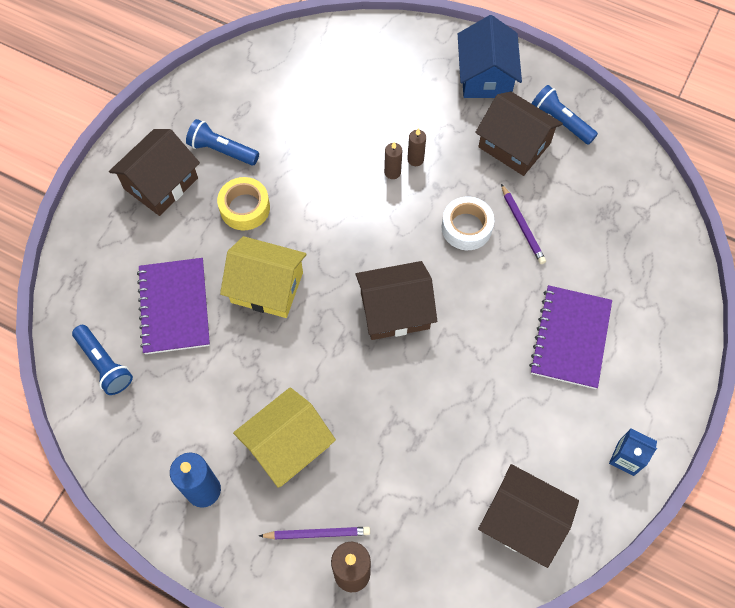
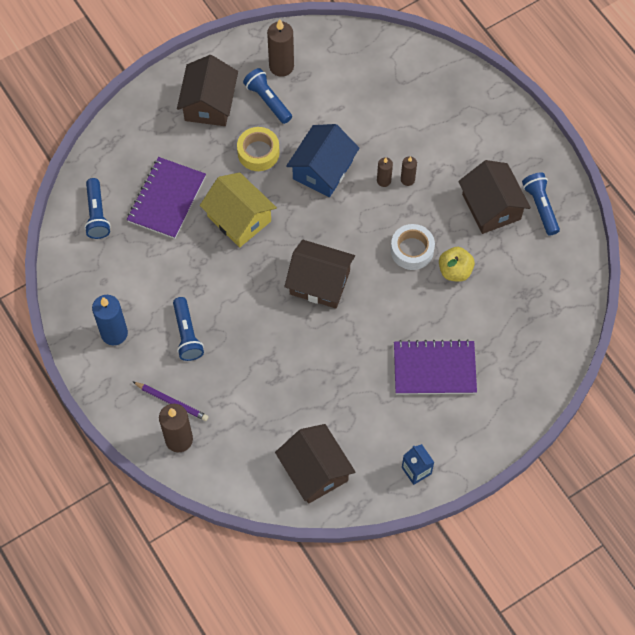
camera: 30 degrees right, 0 degrees up
brown house [109,129,200,216] -> brown house turned 60 degrees counterclockwise [177,55,238,126]
yellow house [233,387,336,488] -> blue flashlight [173,297,204,361]
blue house [458,15,522,98] -> blue house moved to [286,124,360,197]
purple pencil [501,184,546,264] -> yellow apple [439,247,475,282]
purple notebook [529,285,612,389] -> purple notebook turned 45 degrees clockwise [394,339,477,394]
none -> brown candle [267,19,294,77]

